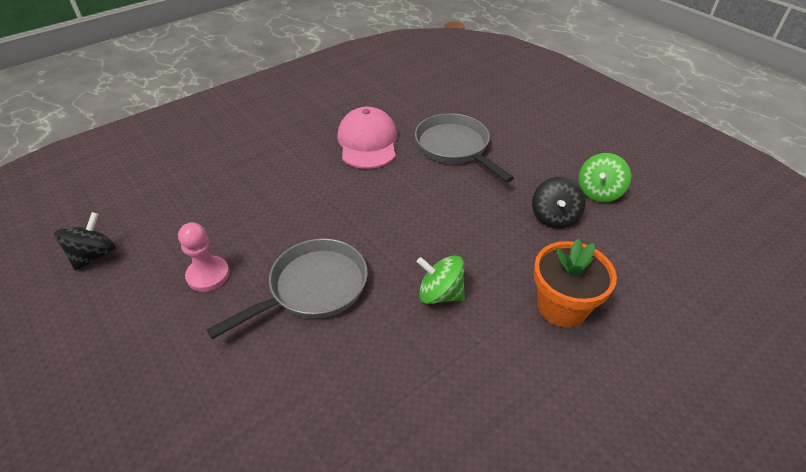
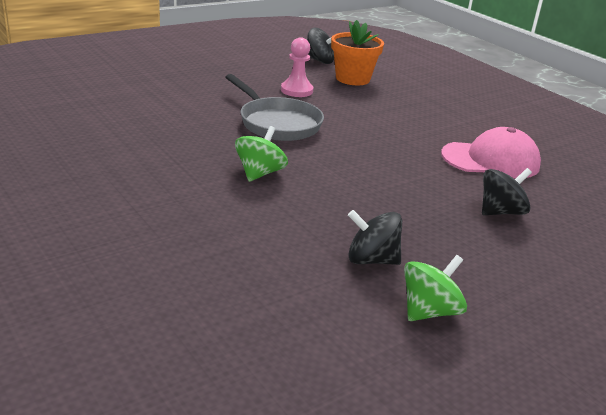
camera: 90 degrees right, 15 degrees down
grey pan [415,113,514,182] -> black spinning top [482,168,532,215]
orange flower pot [534,239,617,328] -> orange flower pot moved to [331,20,384,85]
green spinning top [579,153,631,202] -> green spinning top turned 105 degrees clockwise [404,255,467,321]

